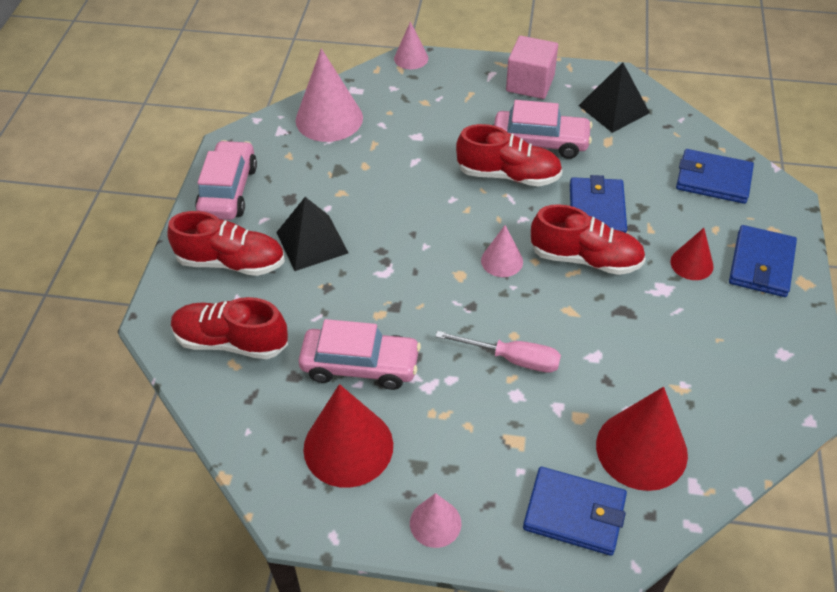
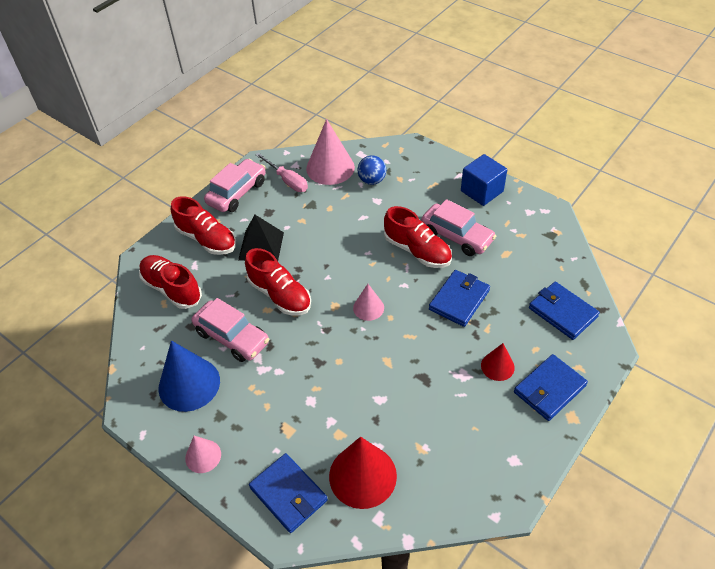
camera: 30 degrees right, 0 degrees up
red cone [303,384,393,488] -> blue cone [159,340,220,412]
pink cone [394,21,428,69] -> none
pink screwdriver [435,331,561,373] -> pink screwdriver moved to [255,153,308,192]
pink cube [506,36,558,99] -> blue cube [461,154,507,206]
red shoe [530,204,646,275] -> red shoe moved to [245,248,311,315]
black pyramid [578,63,650,133] -> none
none -> blue ball [357,155,386,185]

